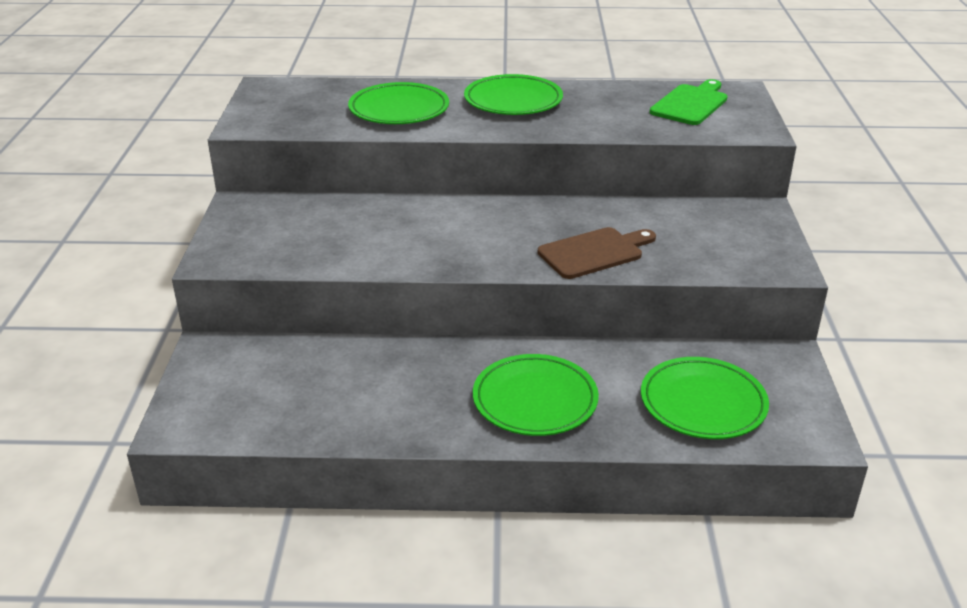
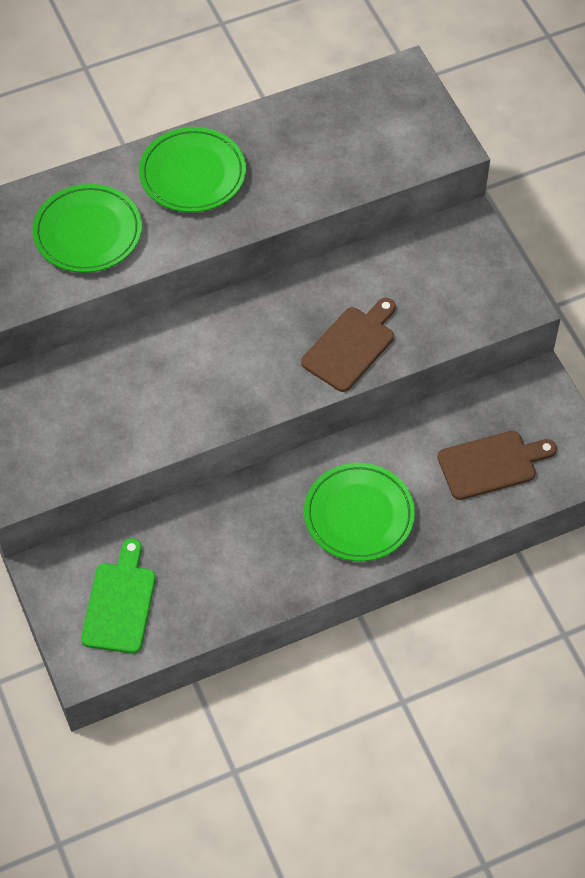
camera: 25 degrees left, 25 degrees up
green plate [641,357,769,439] -> brown cutting board [437,431,557,500]
green cutting board [650,79,728,125] -> green cutting board moved to [81,538,156,653]

